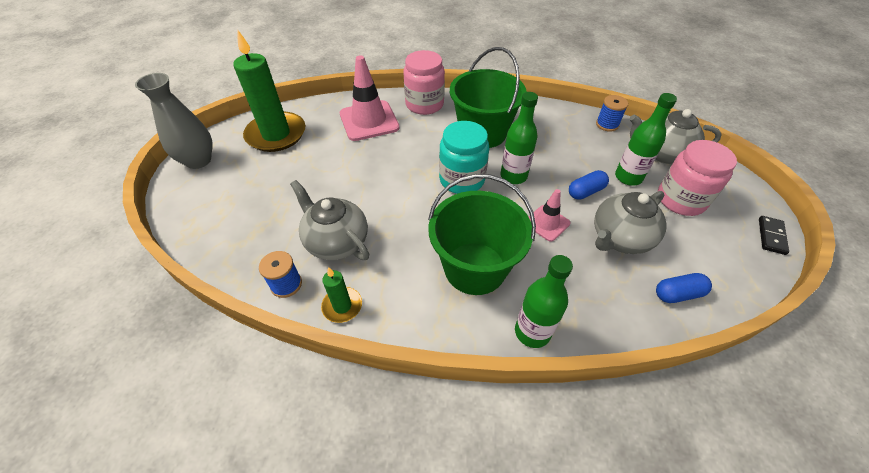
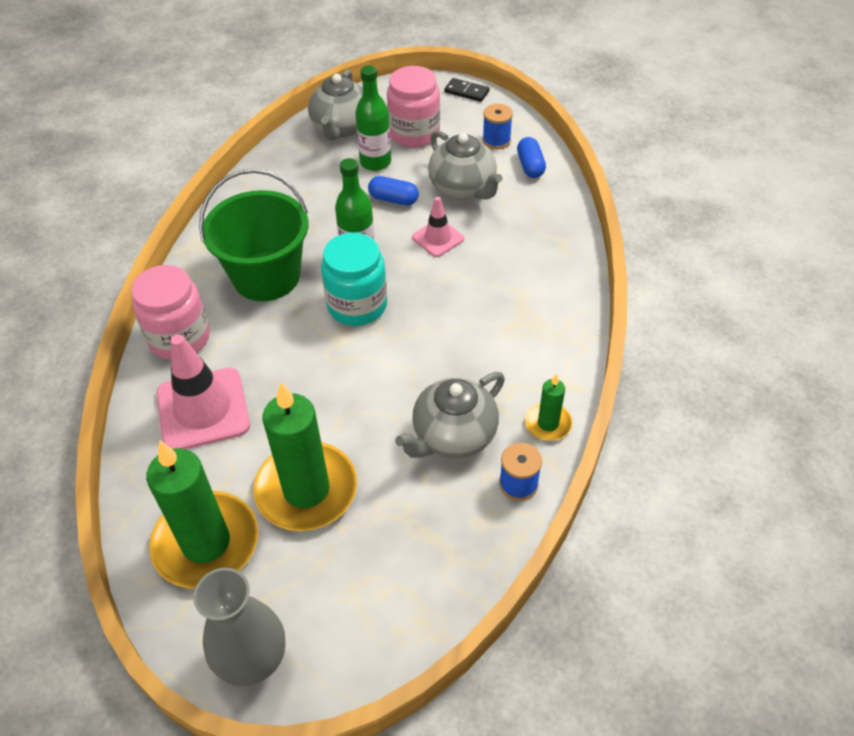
camera: 85 degrees left, 0 degrees up
green bucket [428,174,536,295] -> none
green bottle [515,255,573,348] -> none
blue capsule [569,170,609,200] -> blue capsule turned 45 degrees counterclockwise [368,176,419,206]
blue spool [596,95,628,132] -> blue spool moved to [482,104,513,149]
none -> green candle [253,382,357,531]

